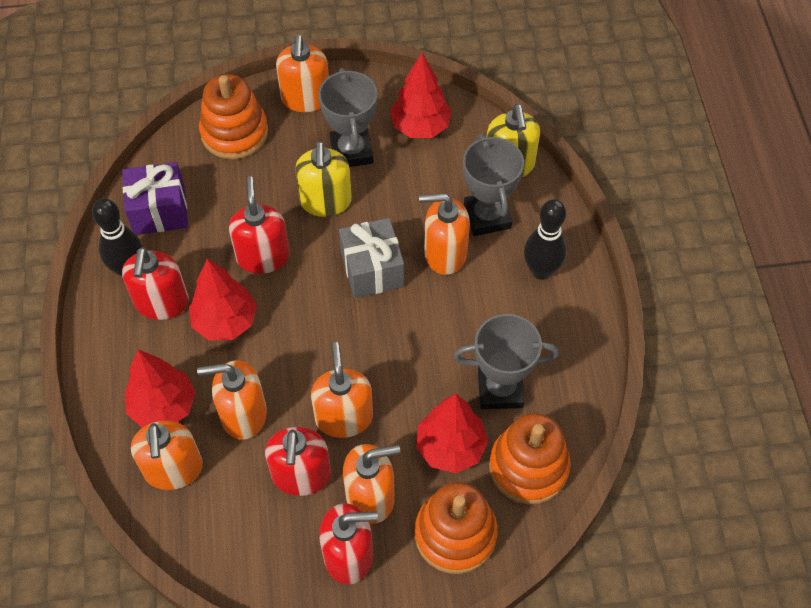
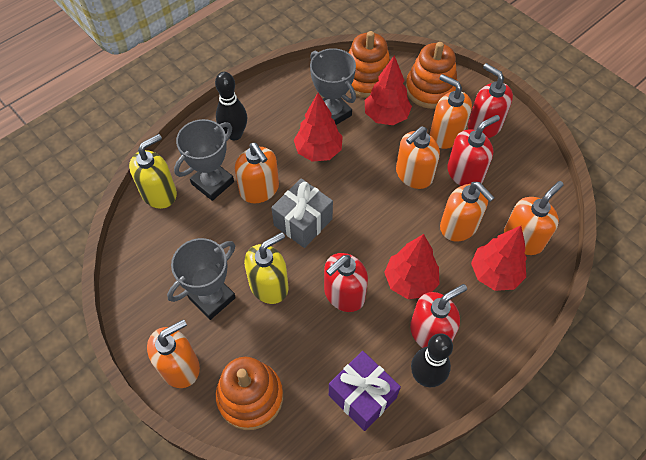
camera: 125 degrees left, 0 degrees up
red tree [390,53,451,138] -> red tree moved to [294,93,343,162]

